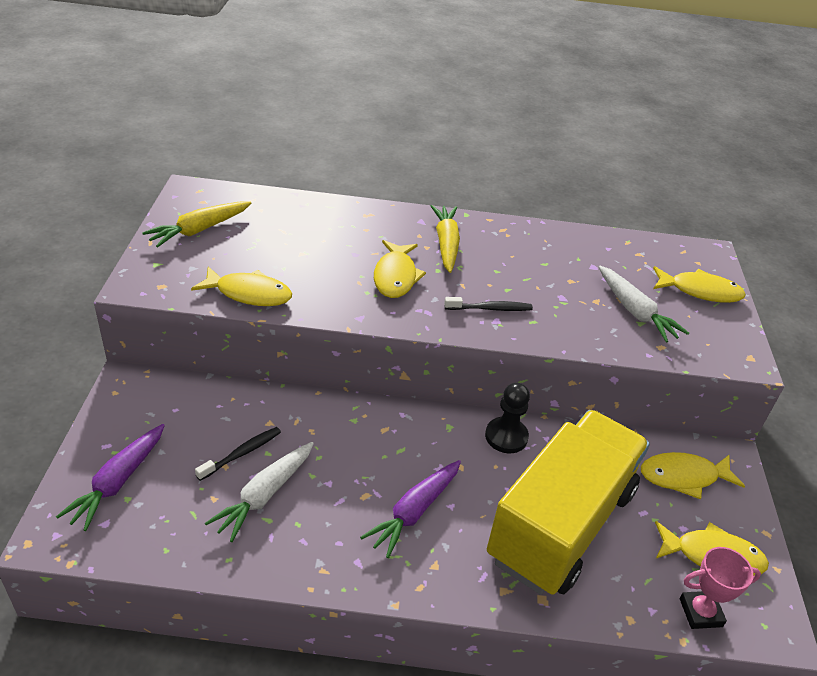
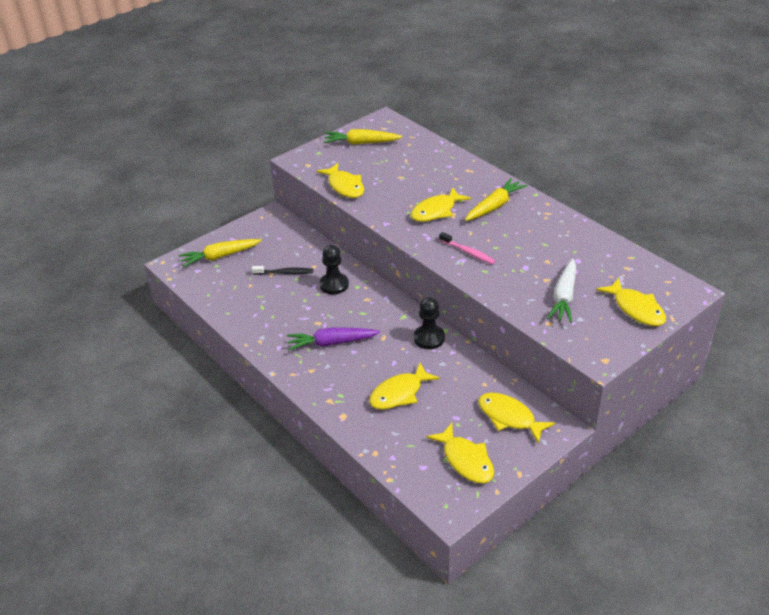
camera: 50 degrees right, 0 degrees up
purple carrot [56,424,165,531] -> yellow carrot [179,239,262,267]
white carrot [205,442,314,542] -> none
black toothbrush [444,297,533,311] -> pink toothbrush [439,232,496,264]
yellow truck [487,410,650,595] -> yellow fish [369,363,440,410]
pink trophy [680,547,761,629] -> none
none -> black pawn [320,245,349,295]

